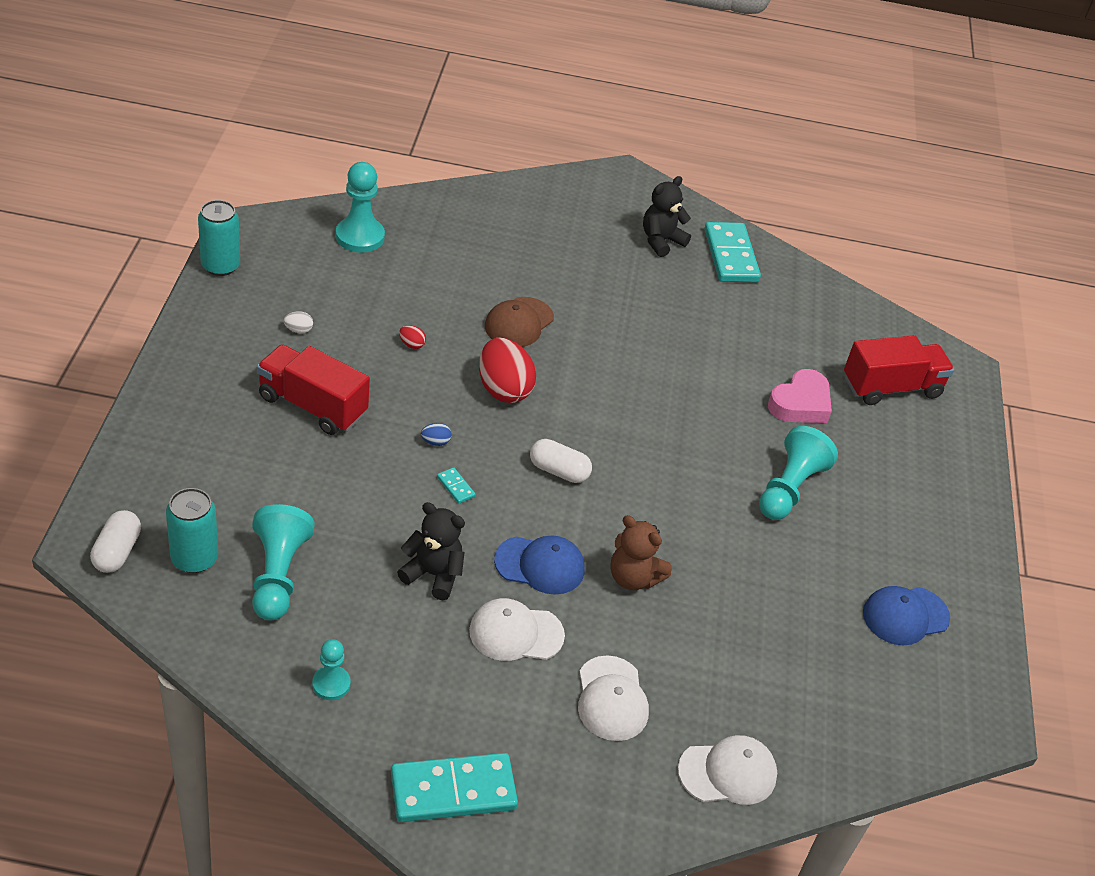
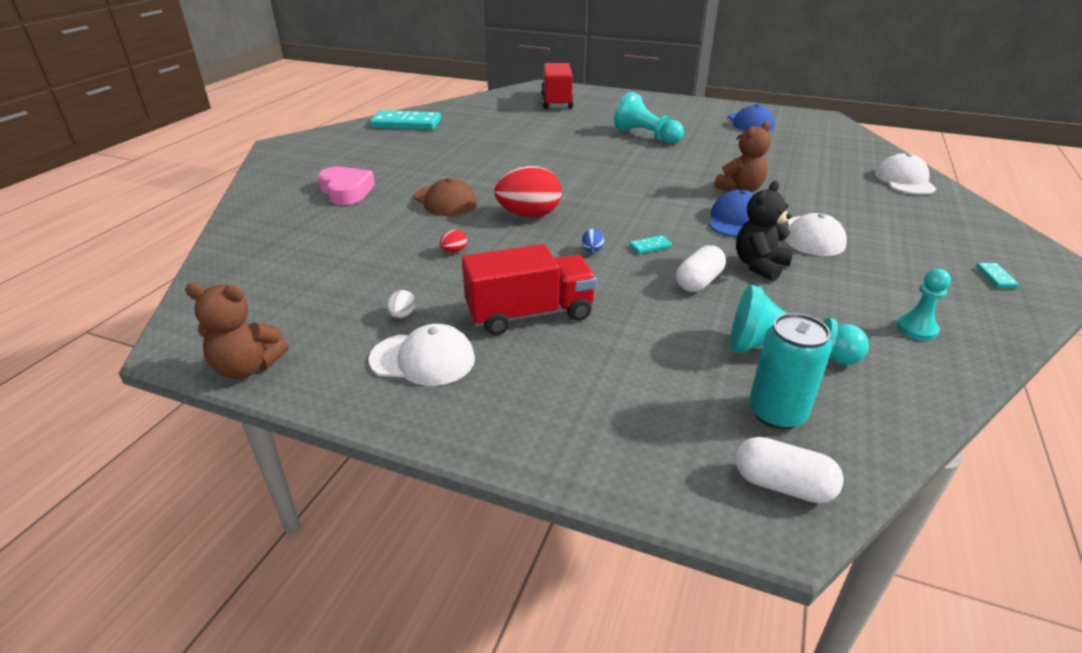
camera: 70 degrees left, 10 degrees down
turquoise can [198,200,240,276] -> brown teddy bear [185,283,289,379]
red truck [257,344,370,435] -> red truck turned 150 degrees counterclockwise [462,244,597,335]
turquoise pawn [336,162,385,253] -> none
turquoise domino [391,753,518,822] -> turquoise domino [976,263,1019,288], size x0.41
white capsule [530,439,592,483] -> white capsule moved to [676,245,726,292]
white cap [578,655,649,741] -> white cap moved to [369,324,475,386]
black teddy bear [643,176,691,257] -> none
pink heart [768,369,832,423] -> pink heart moved to [318,167,375,205]

